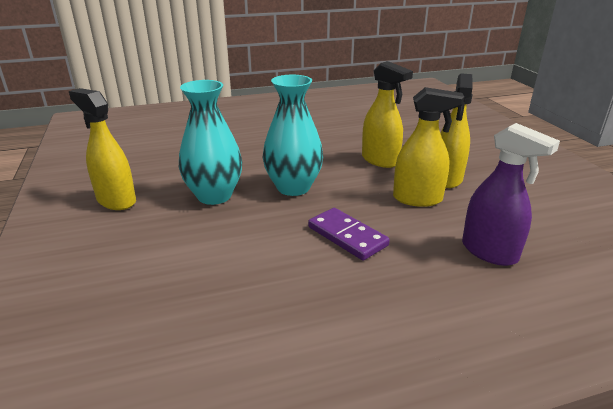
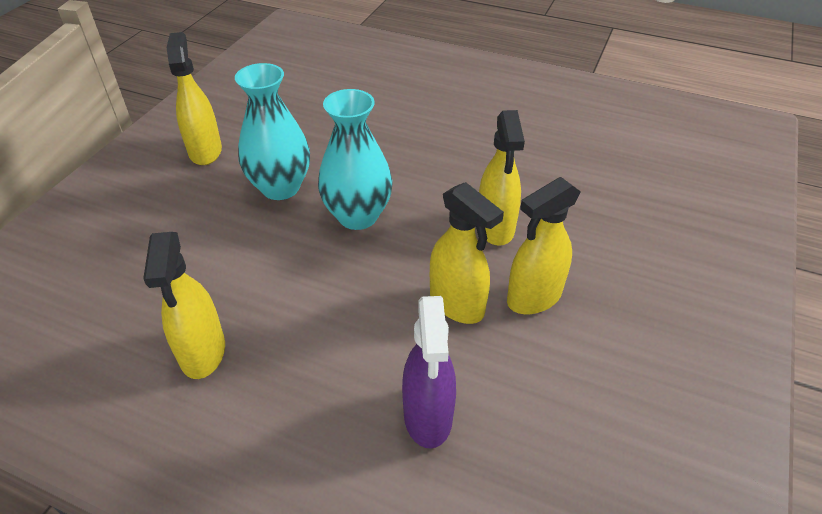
camera: 40 degrees right, 15 degrees up
purple domino [308,208,390,260] -> none
none -> yellow spray bottle [143,232,225,379]

